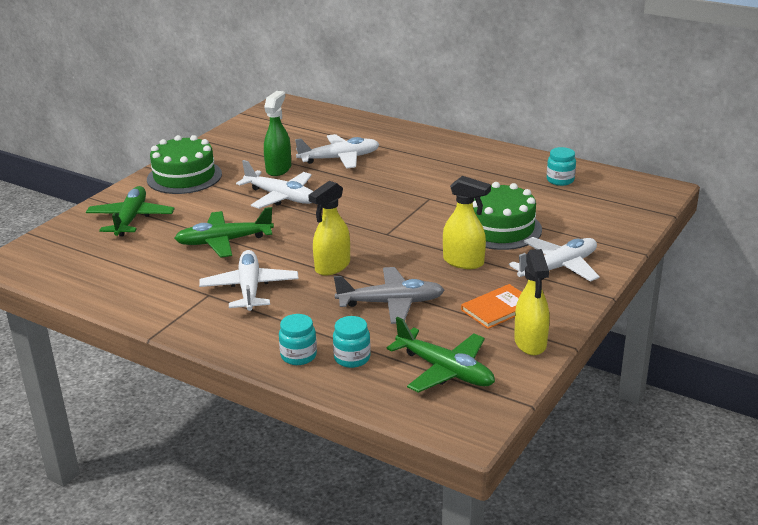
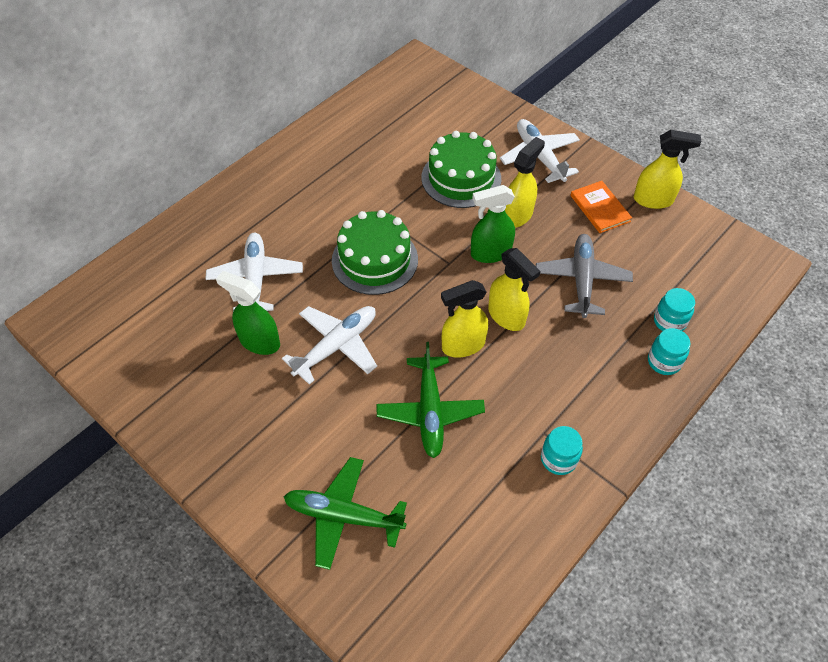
camera: 80 degrees left, 25 degrees up
green cake [147,135,222,194] -> green cake moved to [332,210,418,295]
white plane [199,250,299,311] -> none
green plane [387,317,495,393] -> none
turquoise jar [547,147,576,186] -> turquoise jar moved to [541,426,583,475]
none -> yellow spray bottle [441,280,488,358]
none -> green spray bottle [471,185,515,263]

